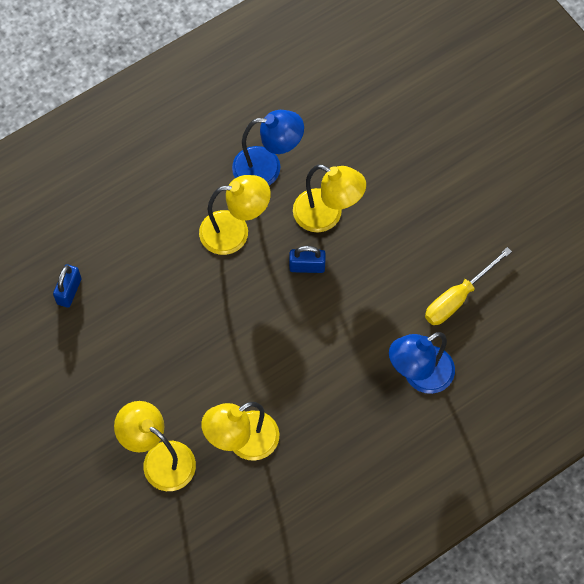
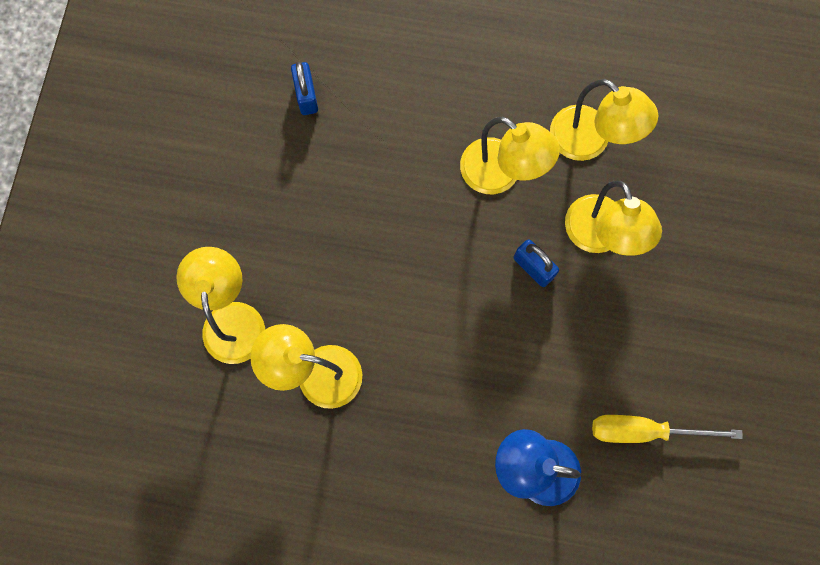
camera: 45 degrees right, 10 degrees up
blue padlock [53,264,82,308] -> blue padlock turned 75 degrees counterclockwise [291,62,318,115]
blue lamp [232,110,304,185] -> yellow lamp [550,79,658,161]

